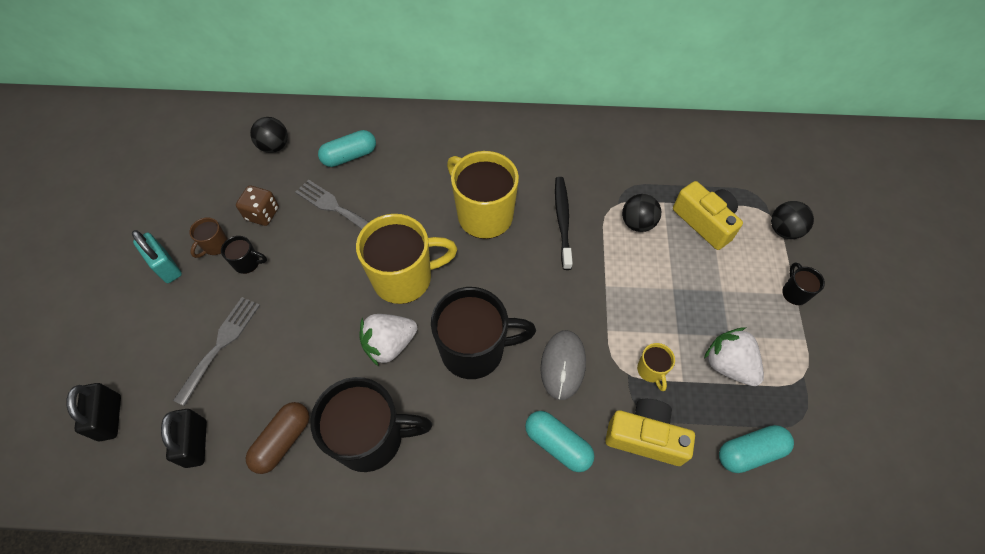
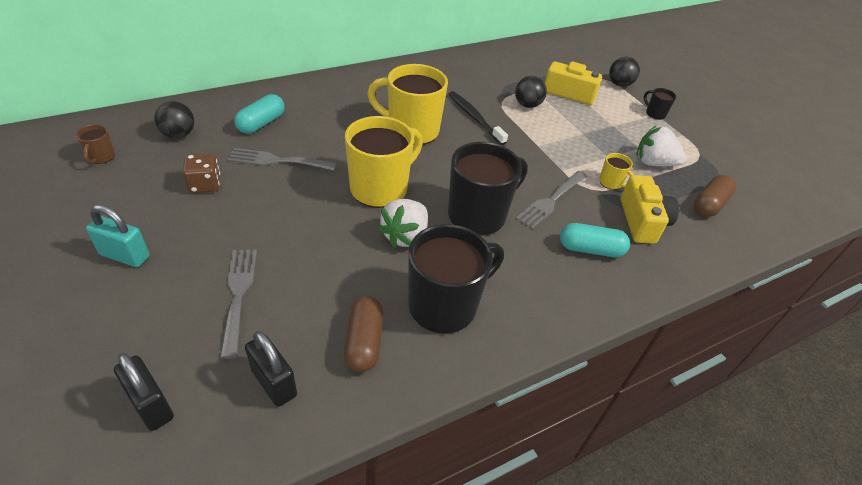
camera: 35 degrees left, 15 degrees down
brown mug [189,217,228,258] -> brown mug moved to [76,124,115,164]
black mug [221,236,267,274] -> none
grey mouse [541,330,586,400] -> grey fork [516,171,587,229]
yellow camera [605,399,695,466] -> yellow camera turned 105 degrees clockwise [621,175,679,244]
turquoise capsule [719,425,794,473] -> brown capsule [694,175,736,217]

